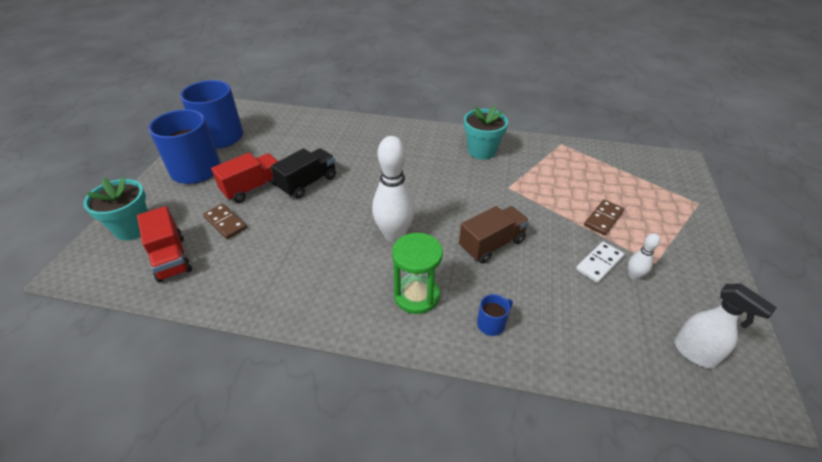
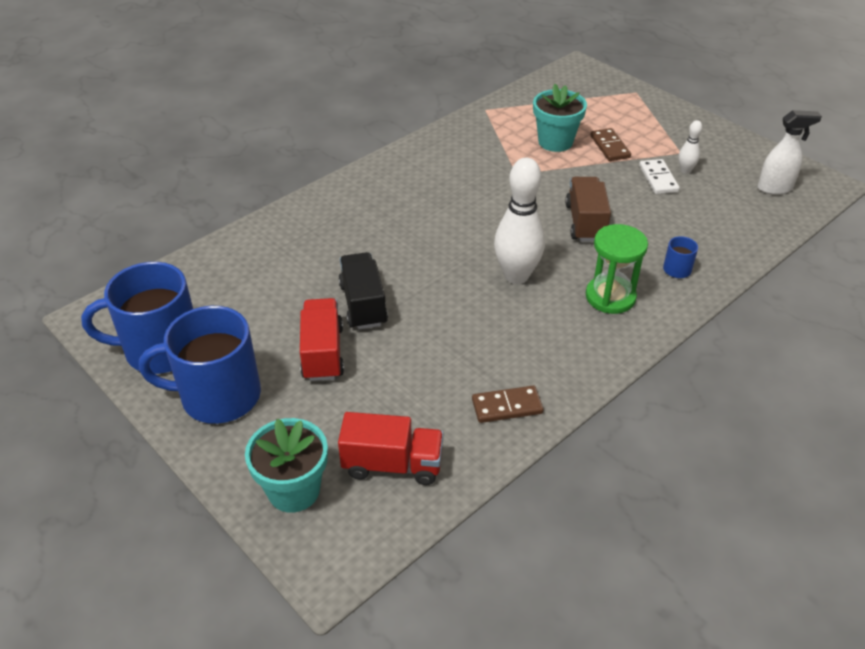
camera: 55 degrees left, 0 degrees up
brown domino [203,204,247,239] -> brown domino moved to [472,386,544,423]
turquoise flower pot [464,106,508,160] -> turquoise flower pot moved to [533,84,587,152]

